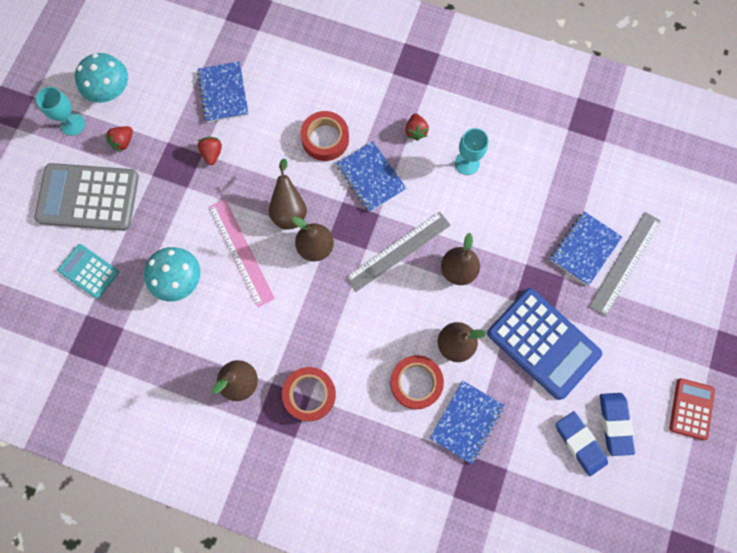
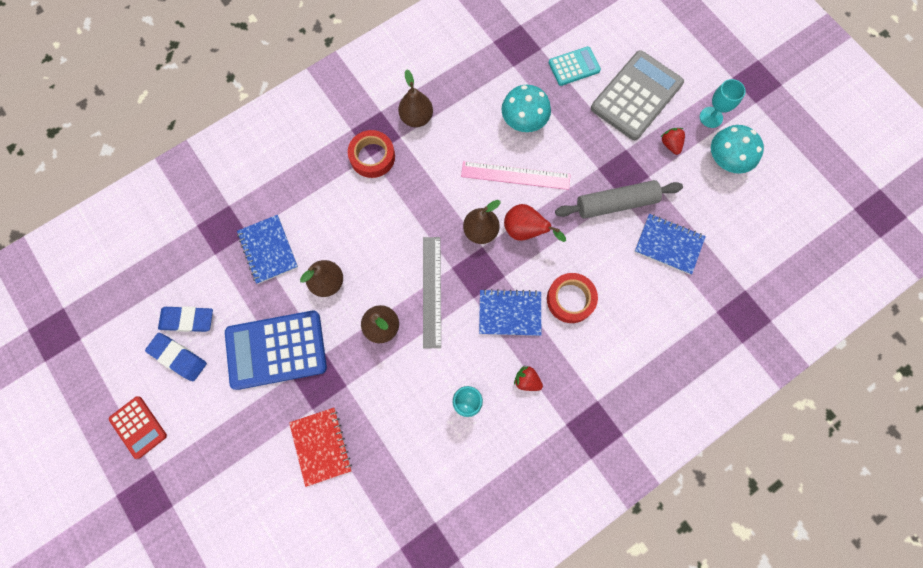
camera: 125 degrees right, 0 degrees up
red strawberry [198,137,222,165] -> grey rolling pin [555,180,683,219]
brown pear [269,159,307,230] -> red pear [504,204,566,242]
red tape [390,355,444,409] -> none
blue notebook [550,211,622,286] -> red notebook [289,408,352,487]
grey ruler [589,212,661,317] -> none

